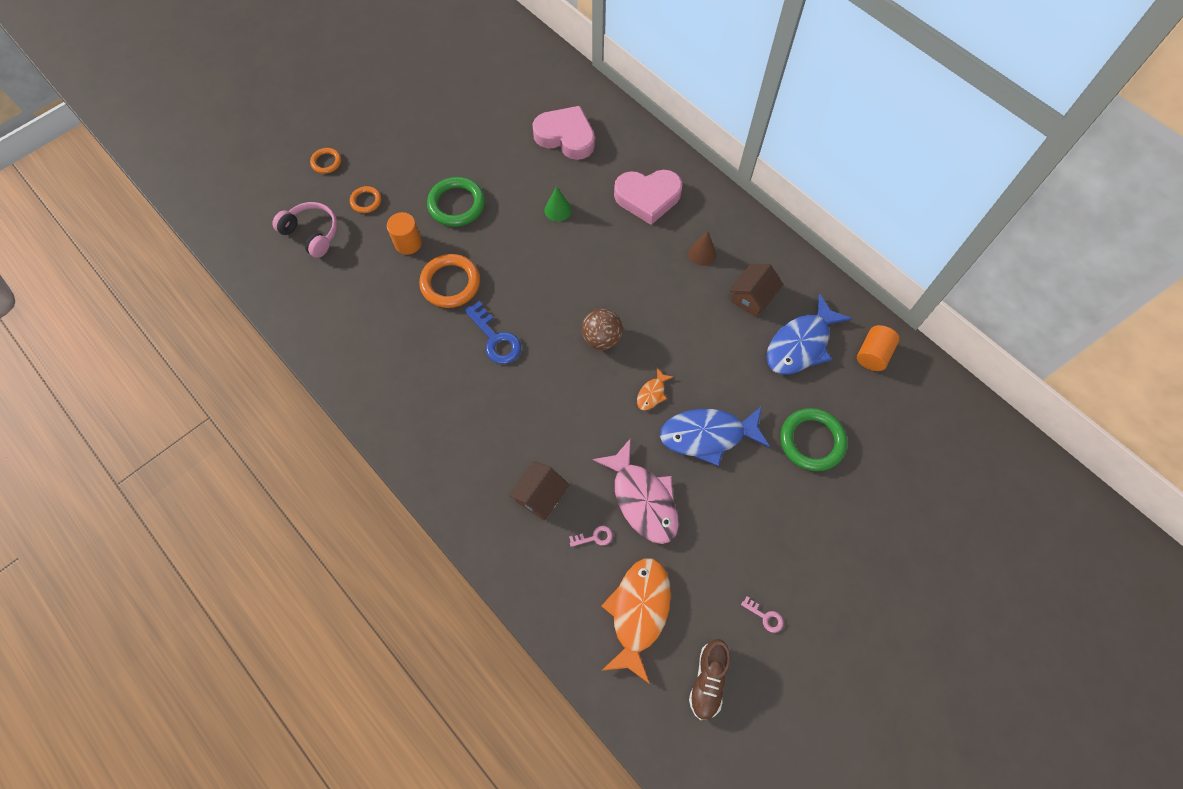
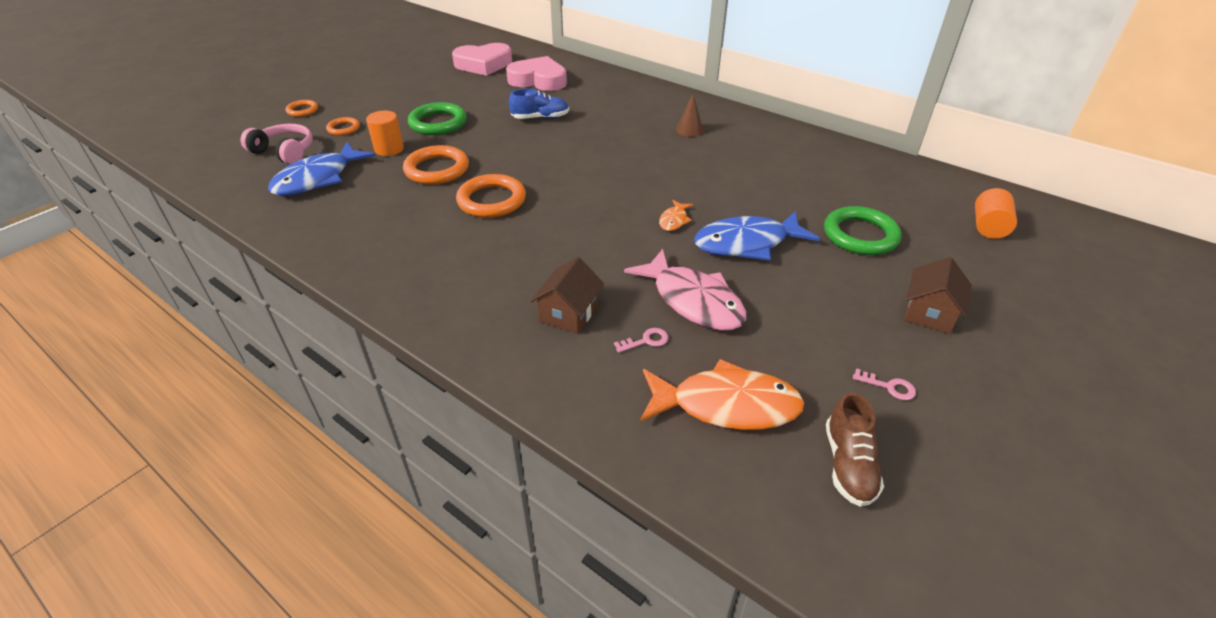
camera: 10 degrees left, 25 degrees down
blue key [464,301,521,364] -> orange ring [456,174,526,218]
green cone [545,186,571,222] -> blue shoe [509,89,569,119]
brown ball [582,309,623,350] -> none
orange fish [601,558,671,684] -> orange fish turned 90 degrees clockwise [640,359,804,430]
pink heart [614,170,683,225] -> pink heart moved to [452,43,512,76]
brown house [729,264,783,317] -> brown house moved to [904,257,972,334]
blue fish [766,293,852,375] -> blue fish moved to [268,142,376,196]
orange cylinder [857,325,899,371] -> orange cylinder moved to [975,188,1017,239]

